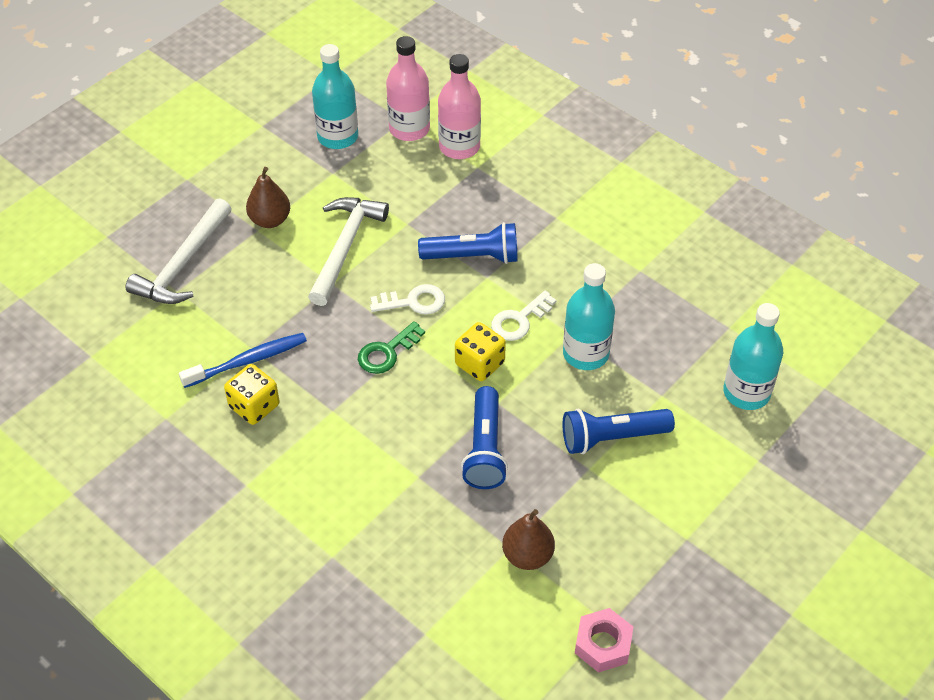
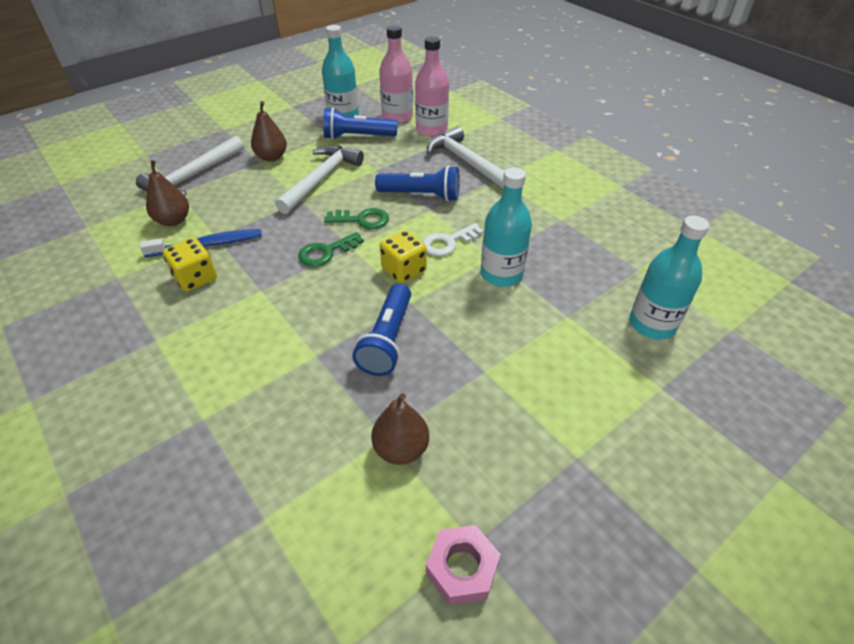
camera: 10 degrees right, 5 degrees down
white key [370,284,445,314] -> green key [324,208,389,229]
blue flashlight [563,409,675,454] -> blue flashlight moved to [323,107,397,140]
none -> brown pear [146,160,189,226]
none -> white hammer [427,126,505,189]

